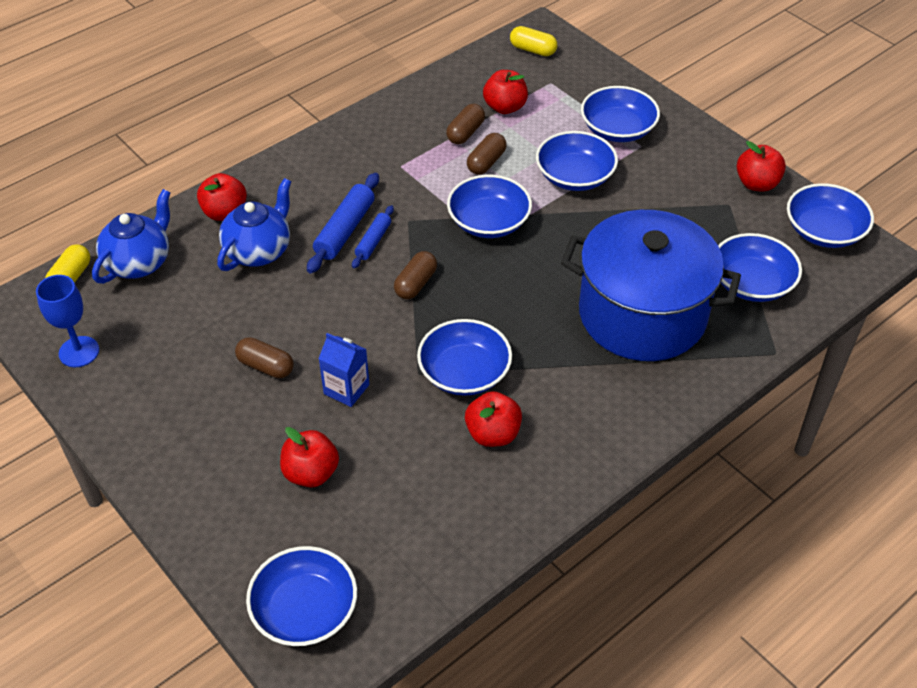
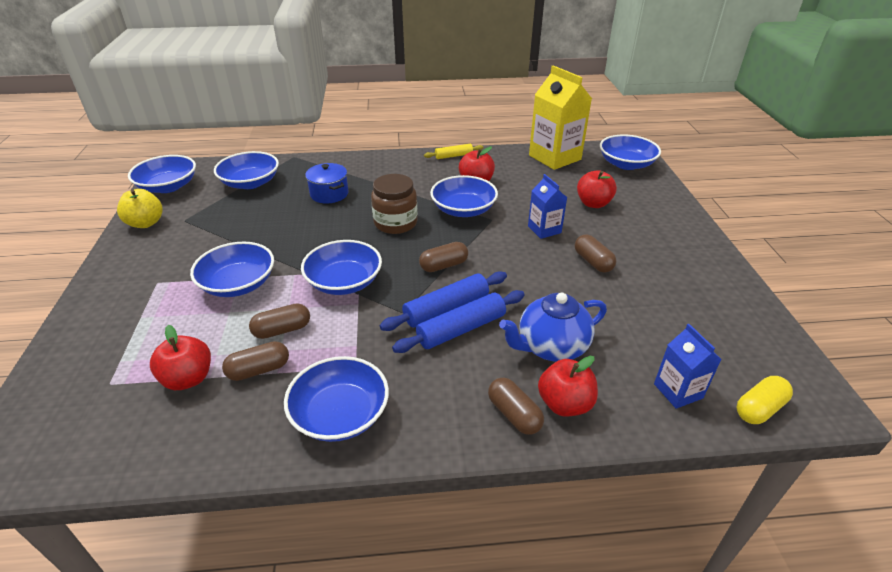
camera: 145 degrees left, 10 degrees down
blue goblet [36,275,99,367] -> none
blue teapot [92,189,171,284] -> blue carton [654,324,722,409]
blue rolling pin [352,205,394,268] -> blue rolling pin [380,271,507,331], size x1.63
yellow capsule [510,26,557,56] -> none
blue pot [561,210,741,361] -> blue pot [305,163,348,204], size x0.42
blue bowl [581,86,660,142] -> blue bowl moved to [284,356,389,442]
red apple [737,141,786,191] -> yellow apple [117,189,163,228]
none -> brown jar [371,174,418,234]
none -> yellow rolling pin [424,144,483,159]
none -> brown capsule [488,377,544,435]
none -> yellow carton [529,65,592,170]

